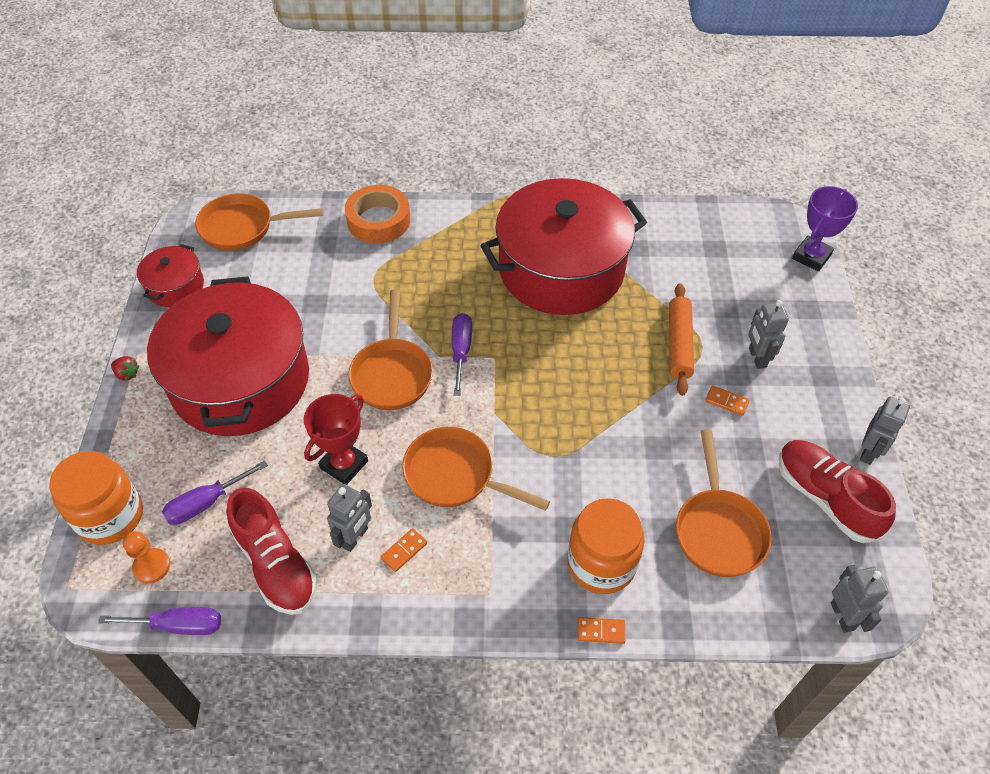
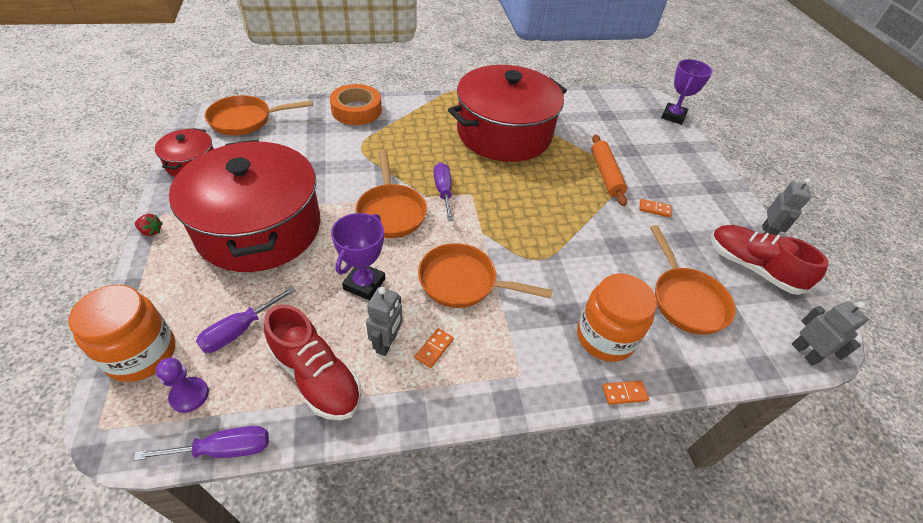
camera: 15 degrees left, 5 degrees down
orange pawn [123,531,170,584] -> purple pawn [156,358,209,413]
red trophy [304,394,368,485] -> purple trophy [331,213,385,300]
grey robot [748,300,789,369] -> none

